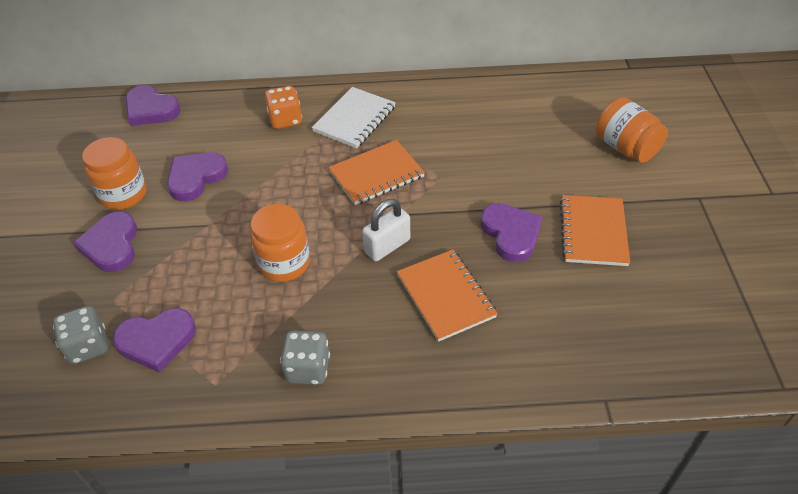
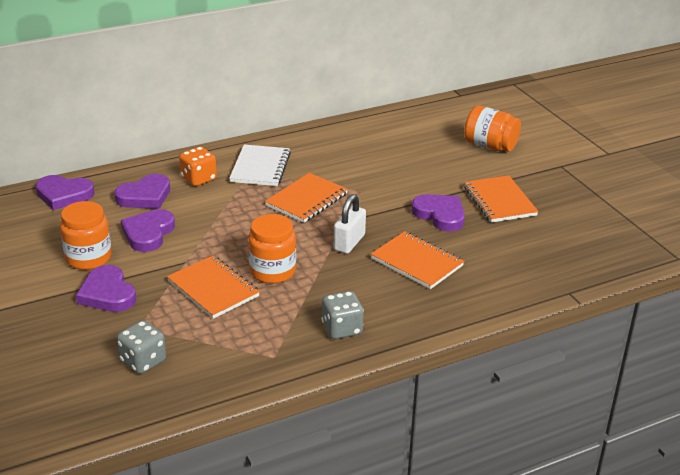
camera: 25 degrees left, 15 degrees down
purple heart [113,308,196,373] -> purple heart moved to [114,174,170,209]
none -> orange notebook [167,255,260,319]

